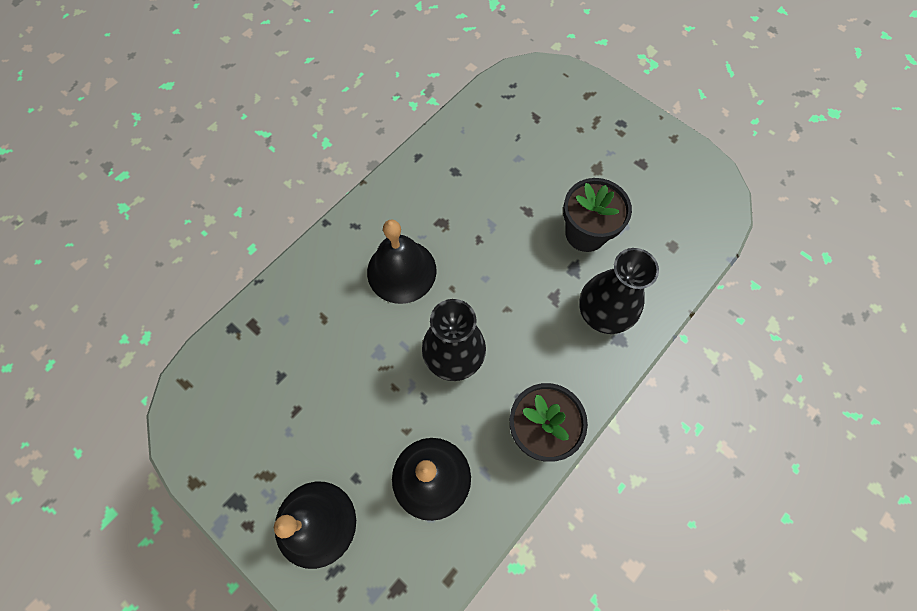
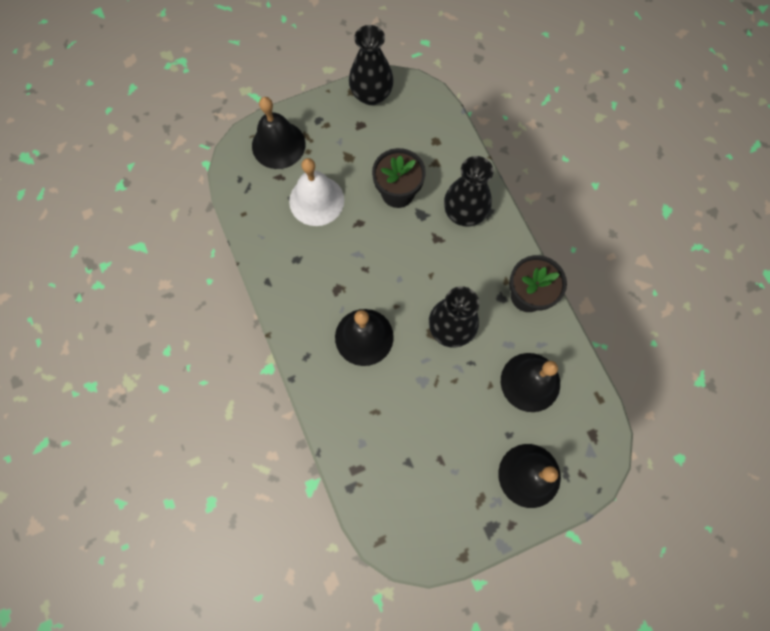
camera: 65 degrees left, 5 degrees up
none -> black bell [252,97,305,169]
none -> white bell [289,158,344,226]
none -> black vase [349,25,394,105]

